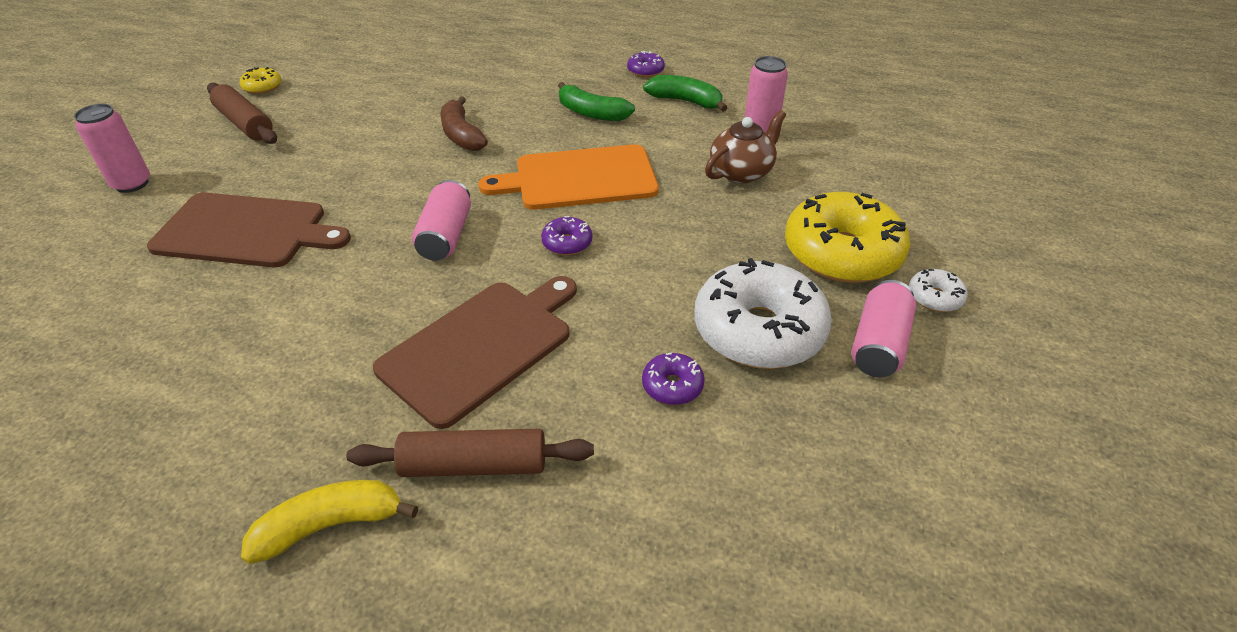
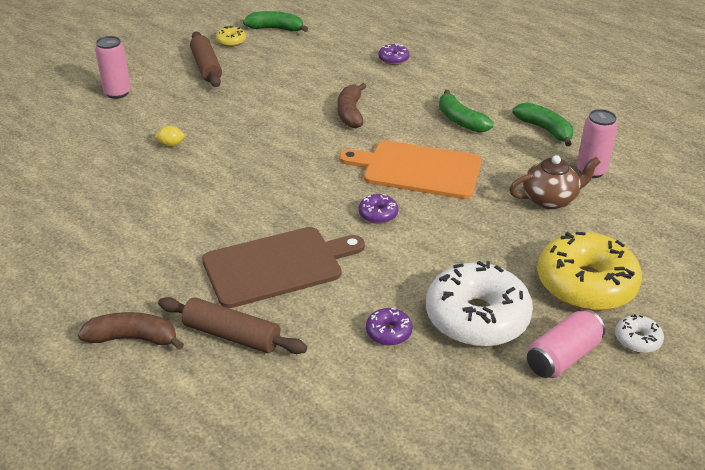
camera: 25 degrees right, 5 degrees down
brown cutting board [147,193,351,267] -> yellow lemon [155,126,185,147]
yellow banana [241,480,418,564] -> brown banana [78,312,184,350]
pink can [412,180,471,261] -> none
purple donut [627,51,665,77] -> purple donut moved to [378,43,409,65]
none -> green banana [243,11,308,32]

